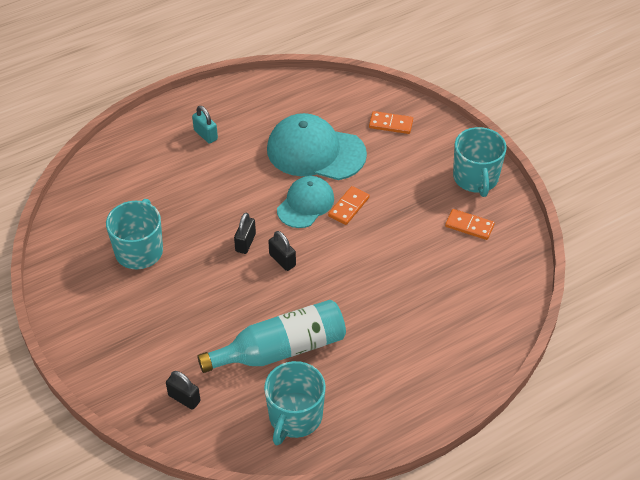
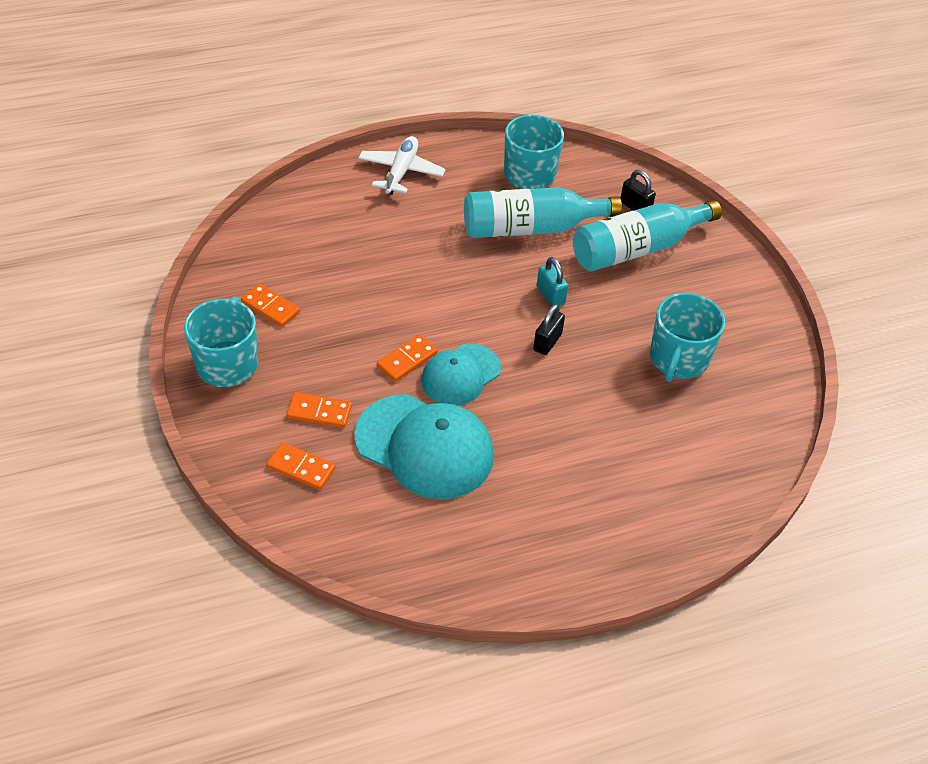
camera: 170 degrees left, 0 degrees up
turquoise padlock [192,106,218,144] -> turquoise padlock moved to [537,257,568,306]
black padlock [268,231,296,271] -> none
none -> orange domino [286,392,352,428]
none -> white plane [358,136,446,195]
none -> turquoise bottle [573,200,722,272]

